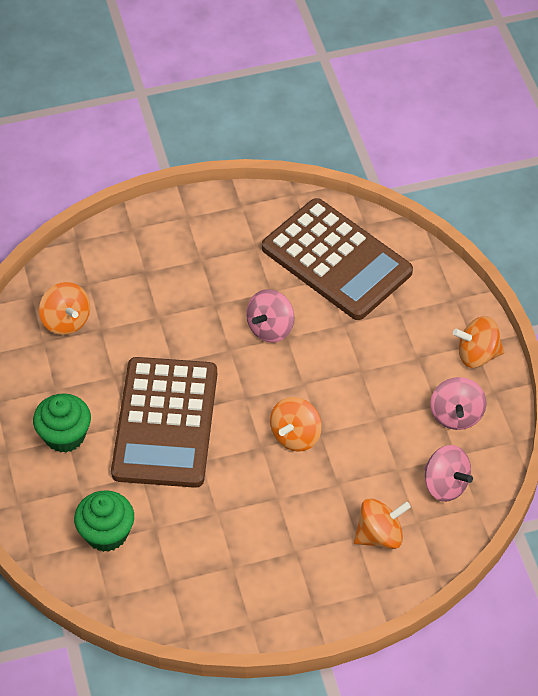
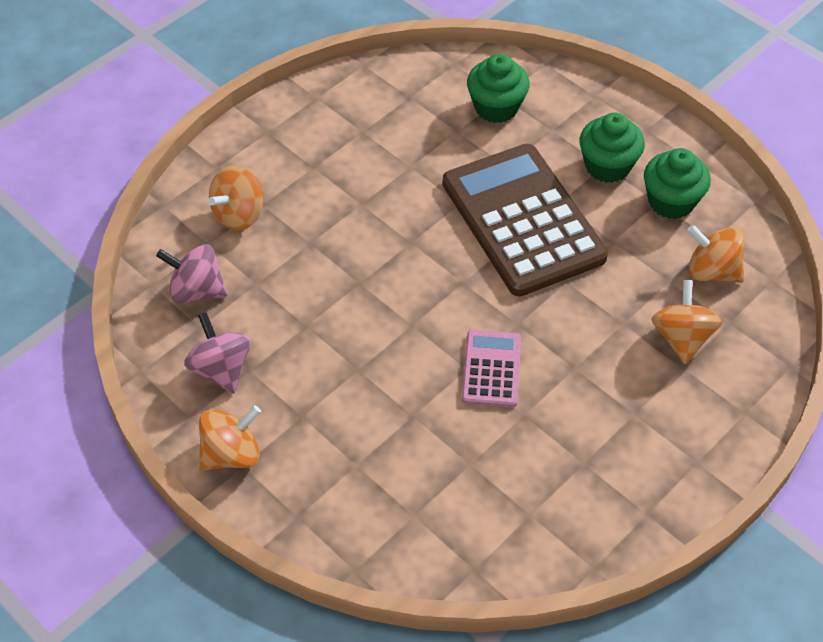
camera: 150 degrees right, 0 degrees up
pink spinning top [246,289,294,343] -> pink calculator [462,330,521,408]
brown calculator [262,198,413,320] -> none
orange spinning top [270,397,322,452] -> orange spinning top moved to [651,280,722,364]
none -> green cupcake [644,148,711,219]

